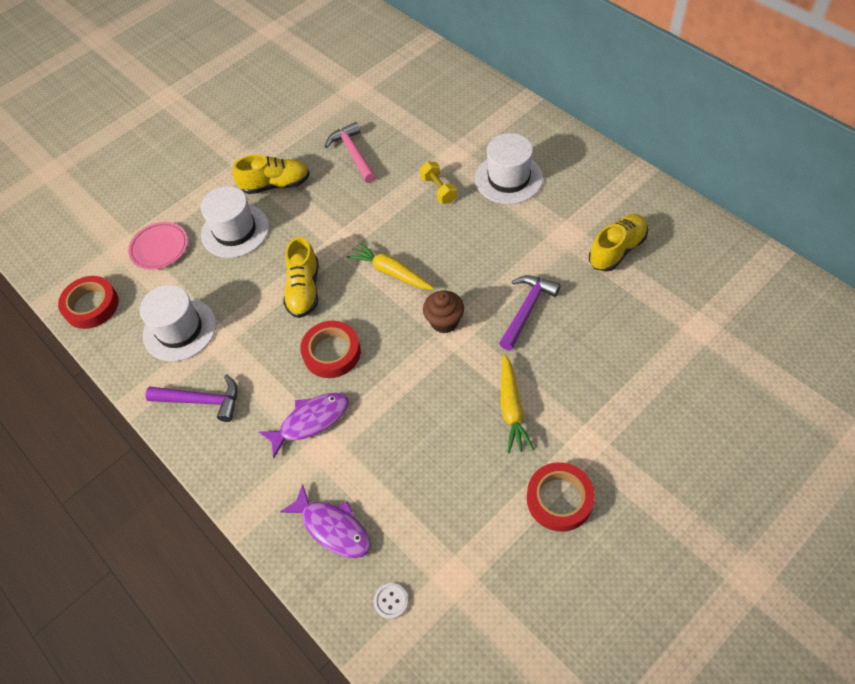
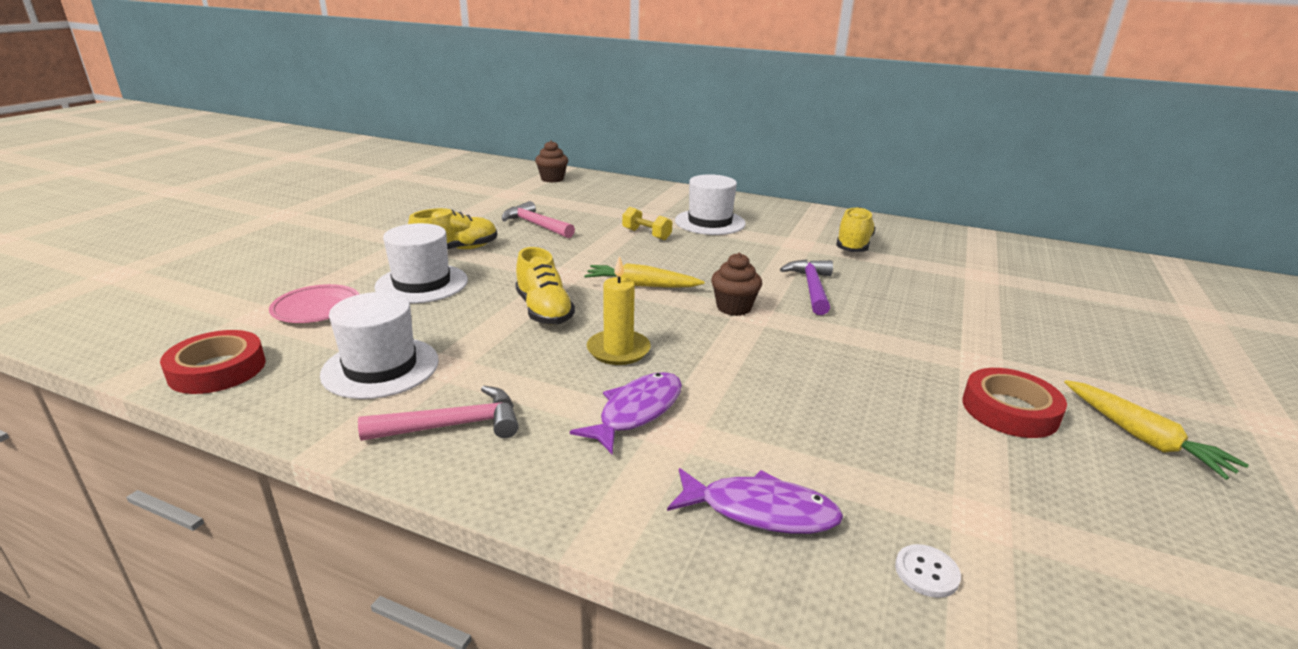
camera: 30 degrees left, 30 degrees down
purple hammer [146,374,238,422] -> pink hammer [358,386,519,441]
red tape [300,321,361,378] -> yellow candle [587,256,651,365]
yellow carrot [500,354,534,453] -> yellow carrot moved to [1064,380,1249,480]
none -> brown cupcake [535,140,568,183]

